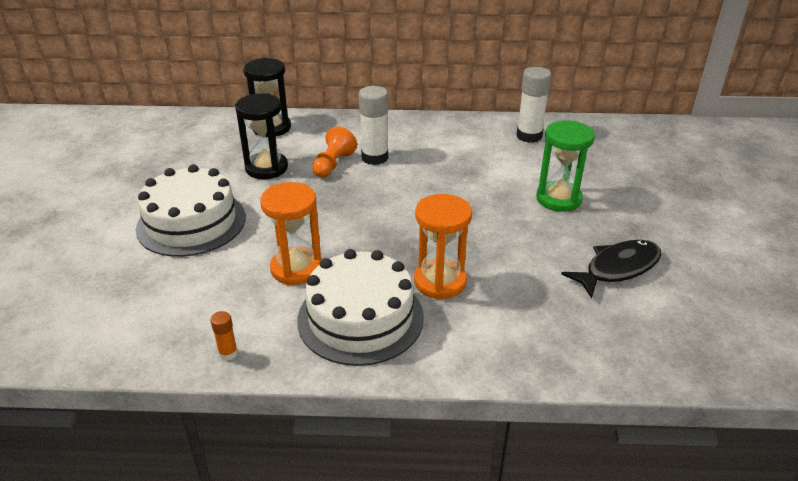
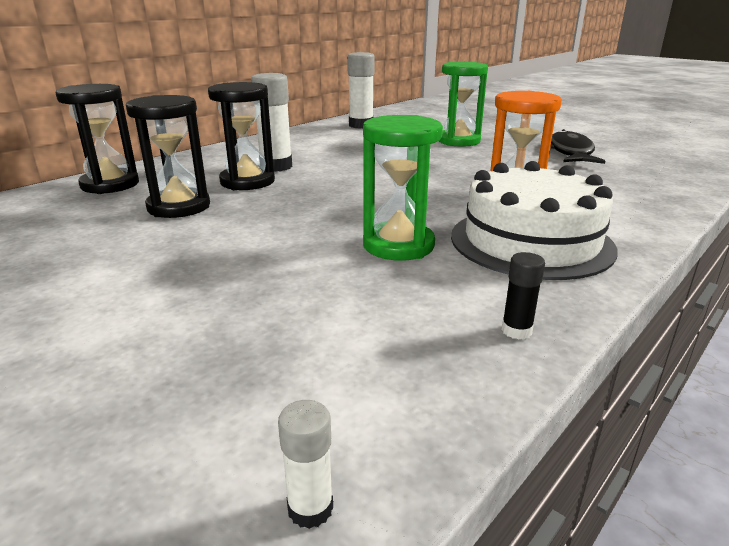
camera: 50 degrees left, 10 degrees down
white cake [136,164,246,257] -> none
orange glue stick [211,311,238,360] -> black glue stick [502,252,545,339]
orange hourglass [260,182,322,285] -> green hourglass [363,115,443,261]
orange pawn [312,126,357,177] -> black hourglass [208,82,275,190]
none -> white glue stick [278,400,333,529]

